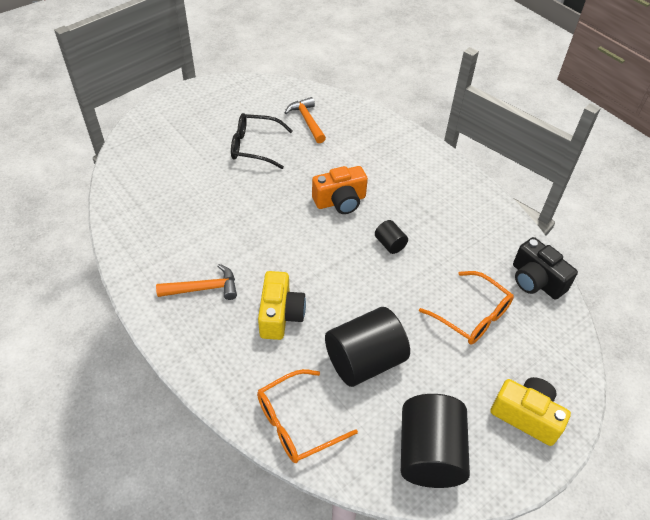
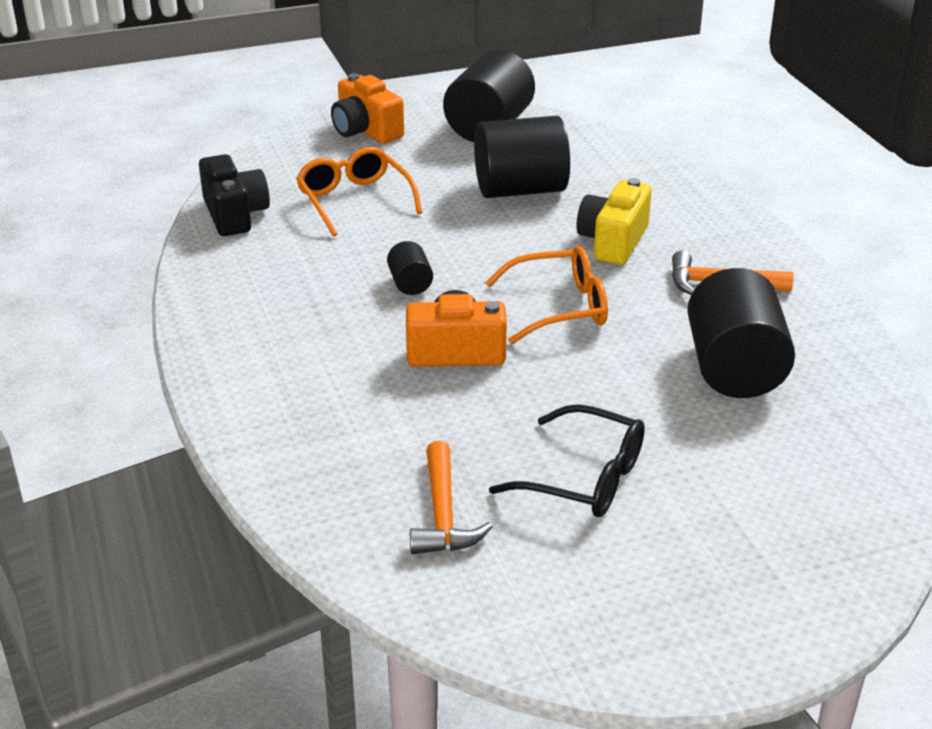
camera: 160 degrees left, 15 degrees down
orange glasses [257,369,358,463] -> orange glasses moved to [485,246,608,344]
yellow camera [490,377,571,446] -> orange camera [331,73,404,144]
none -> black cylinder [687,268,795,398]

